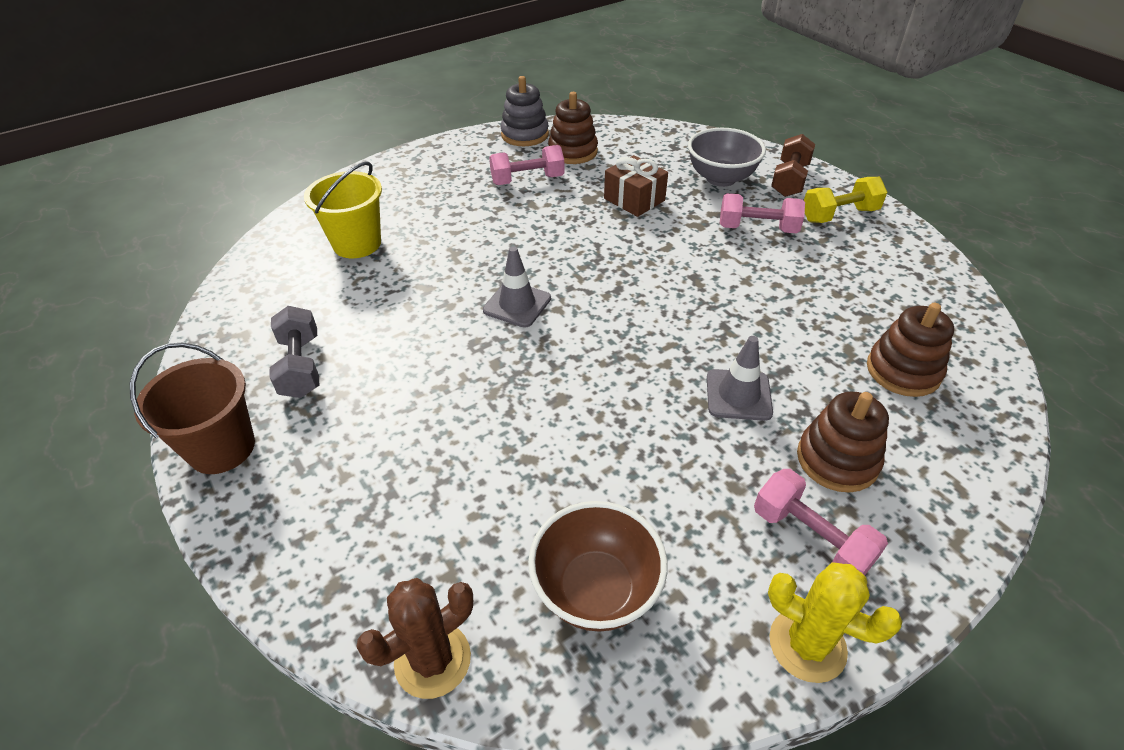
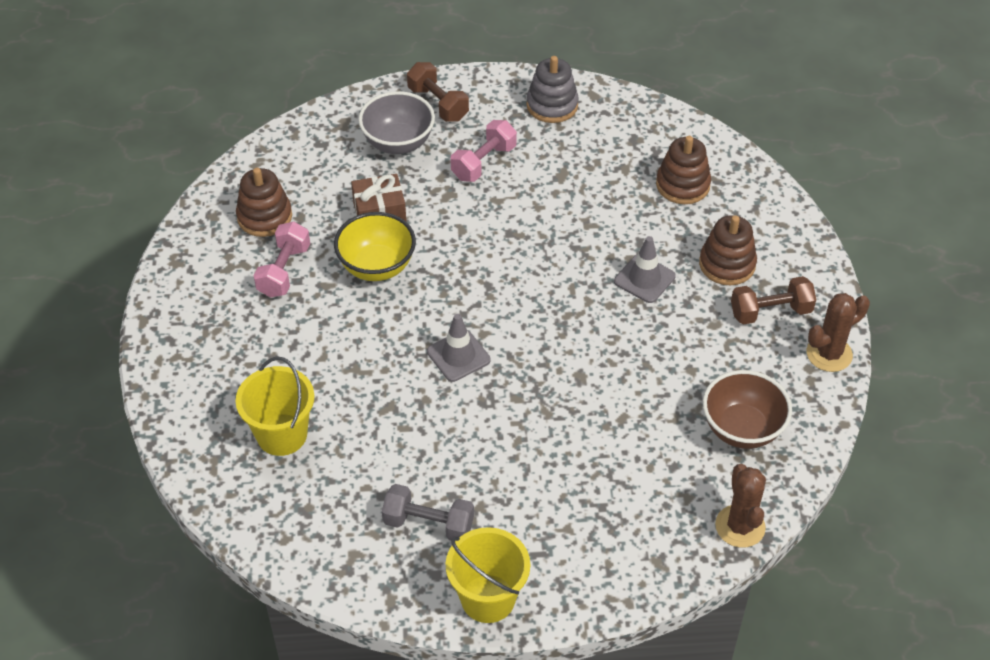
camera: 60 degrees left, 5 degrees up
brown bucket [130,343,255,474] -> yellow bucket [445,527,530,623]
grey stacking toy [501,76,549,146] -> grey stacking toy moved to [527,56,579,123]
pink dumbbell [754,469,888,575] -> brown dumbbell [731,276,816,324]
yellow cactus [768,562,902,683] -> brown cactus [807,293,870,372]
yellow dumbbell [804,177,887,223] -> none
none -> yellow bowl [334,212,416,281]

